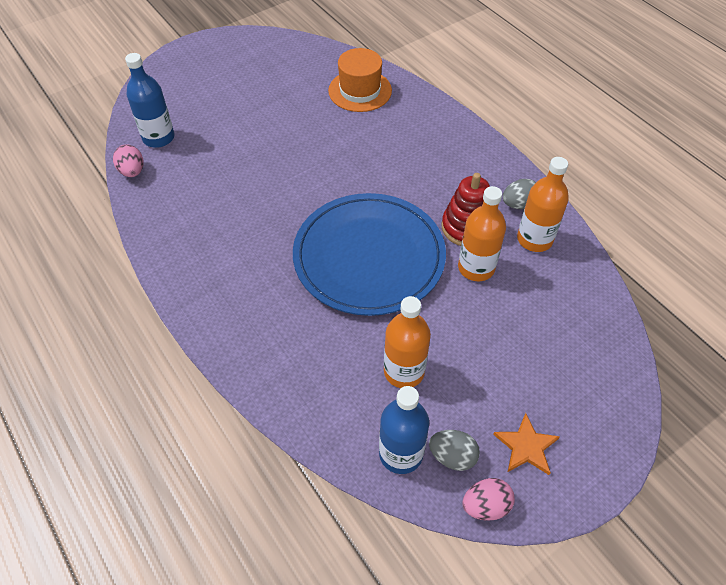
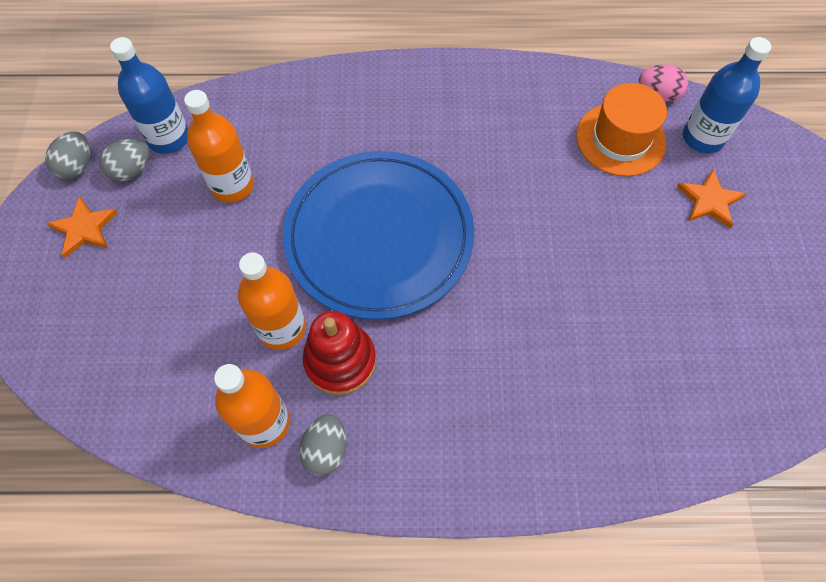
camera: 125 degrees right, 10 degrees up
orange hat [328,48,392,112] -> orange hat moved to [576,83,667,176]
pink egg [462,478,515,521] -> grey egg [45,131,90,179]
none -> orange star [676,169,746,228]

